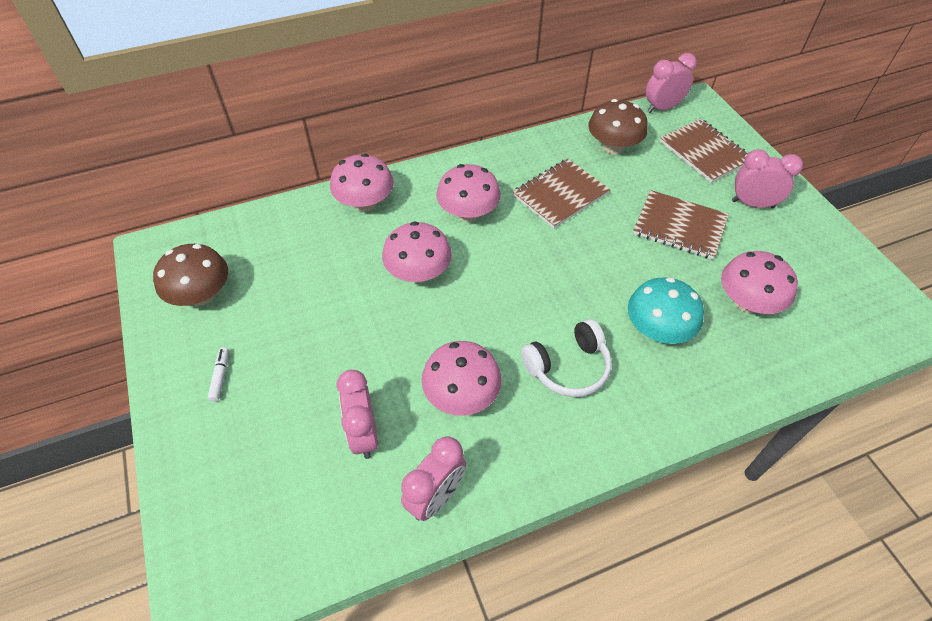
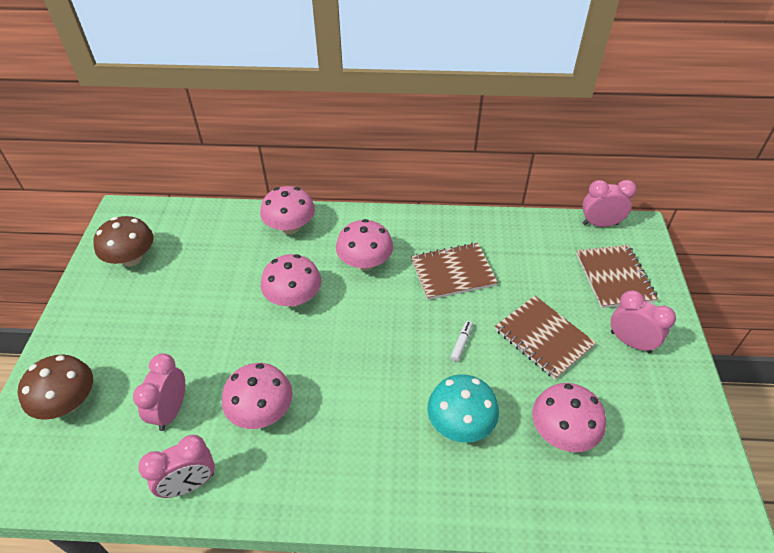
camera: 25 degrees right, 5 degrees down
white marker [207,347,229,402] -> white marker moved to [450,321,473,362]
white headphones [521,319,612,397] -> none
brown mushroom [588,99,648,154] -> brown mushroom moved to [18,354,93,420]

